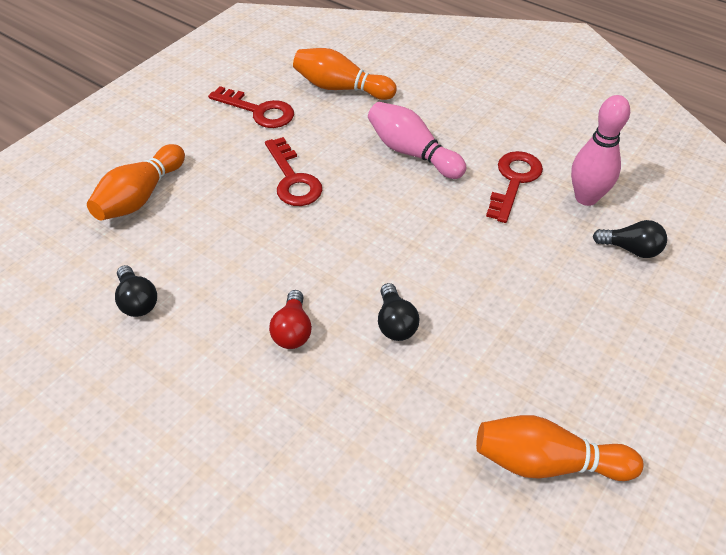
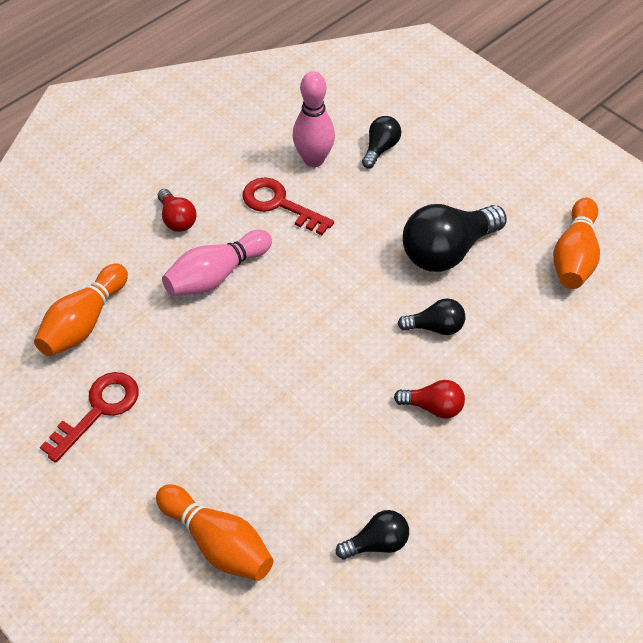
camera: 80 degrees left, 5 degrees up
red key [265,137,322,206] -> none
none -> red light bulb [158,189,197,232]
none -> black light bulb [403,204,507,272]

